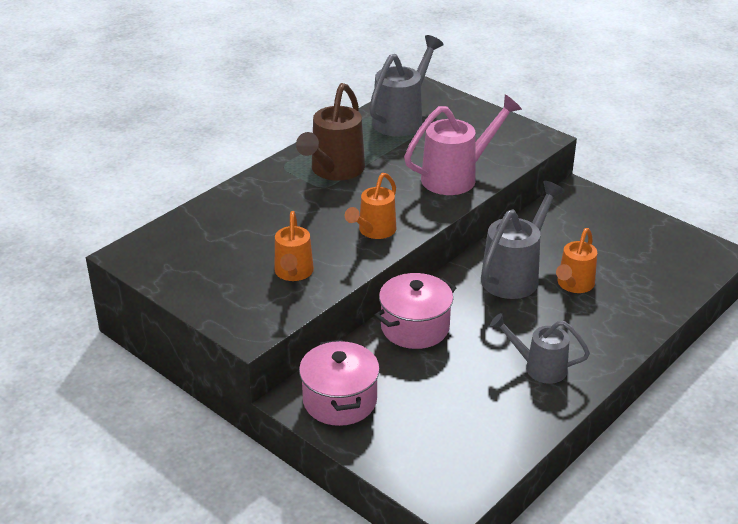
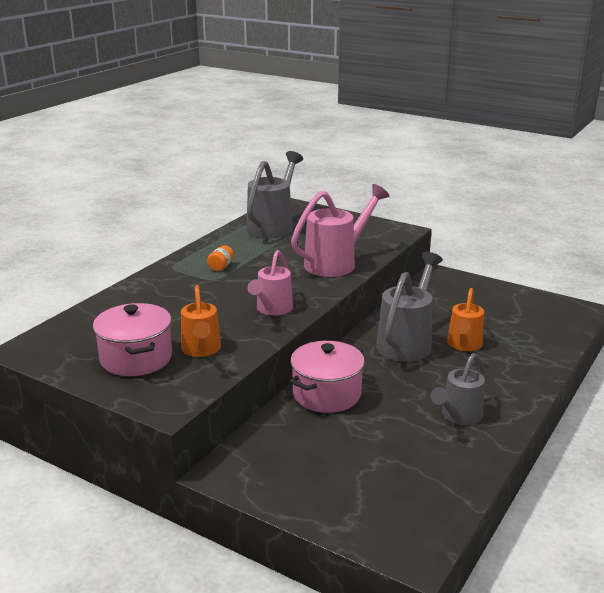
camera: 10 degrees left, 10 degrees down
brown watering can [296,83,365,181] -> orange jar [207,245,234,271]
pink pot [299,340,380,426] -> pink pot moved to [93,303,172,376]
orange watering can [345,173,396,239] -> pink watering can [248,250,293,315]
grey watering can [490,313,590,384] -> grey watering can turned 60 degrees counterclockwise [431,353,485,425]

